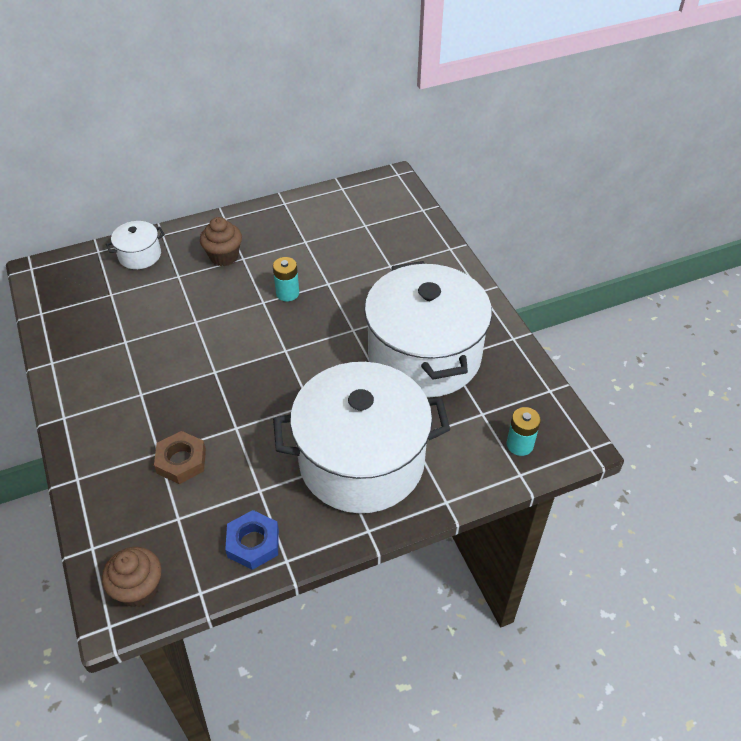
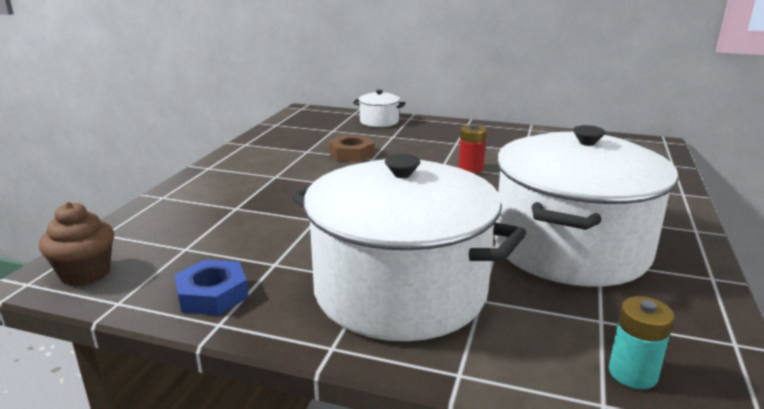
camera: 40 degrees right, 25 degrees down
brown nut [154,431,206,484] -> brown nut moved to [329,135,375,162]
brown cupcake [200,217,242,266] -> none
turquoise battery [273,257,299,301] -> red battery [458,124,487,173]

